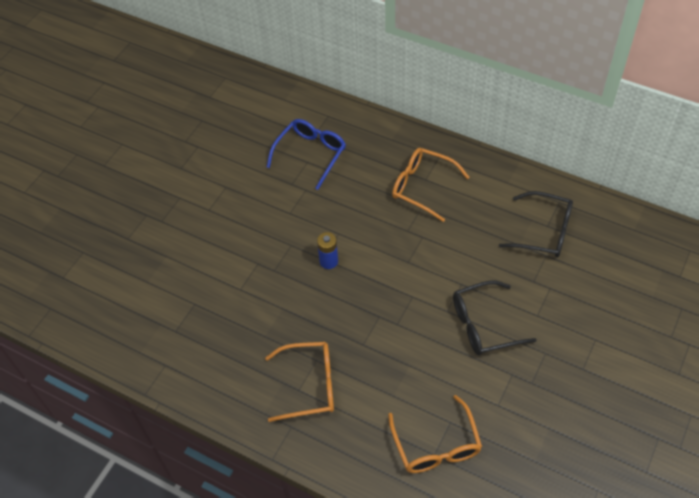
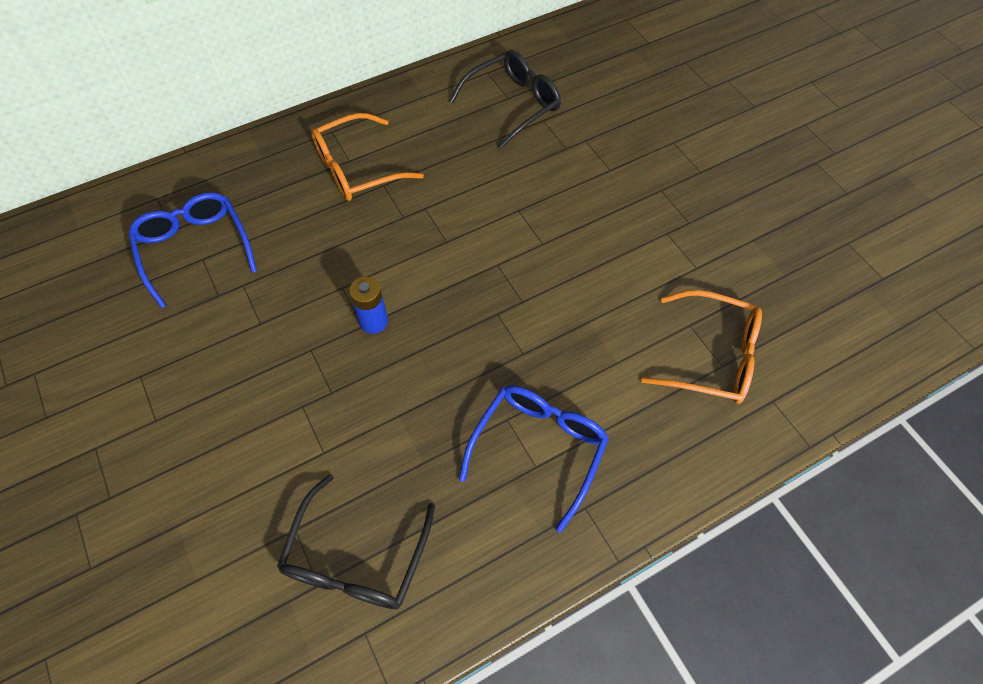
camera: 60 degrees left, 5 degrees up
orange glasses [265,342,334,422] -> blue glasses [459,385,609,533]
black glasses [453,281,537,355] -> black glasses moved to [277,474,435,609]

